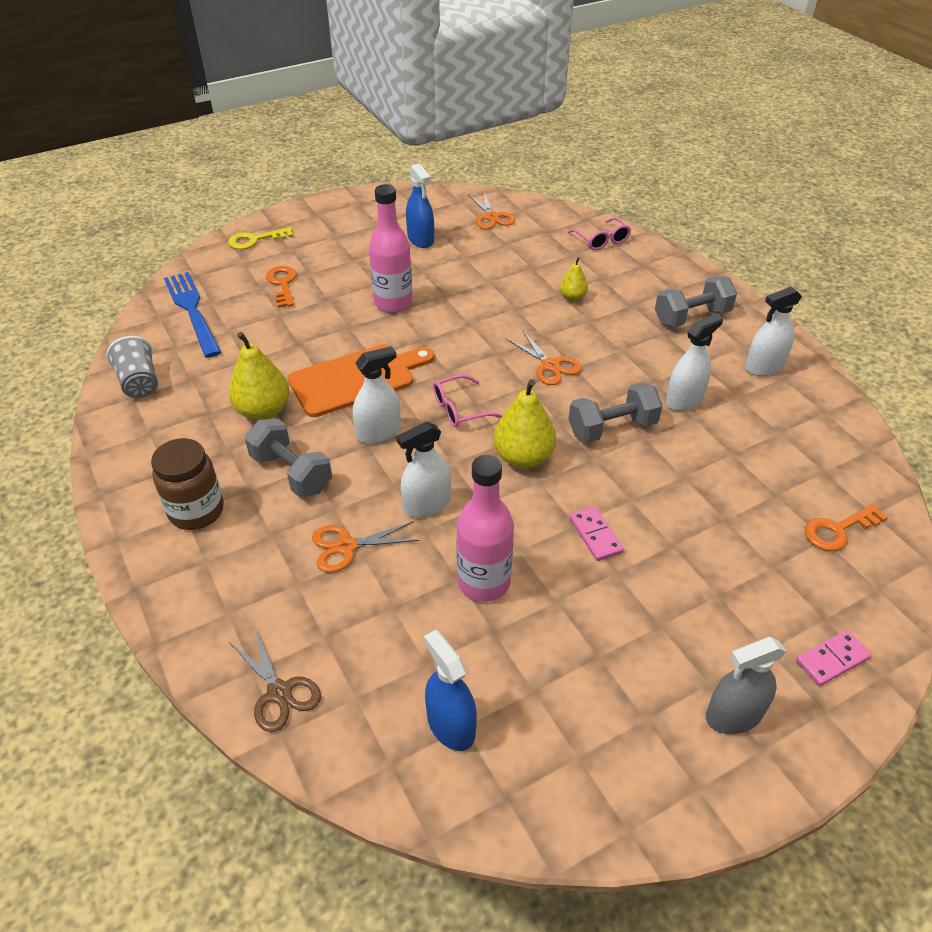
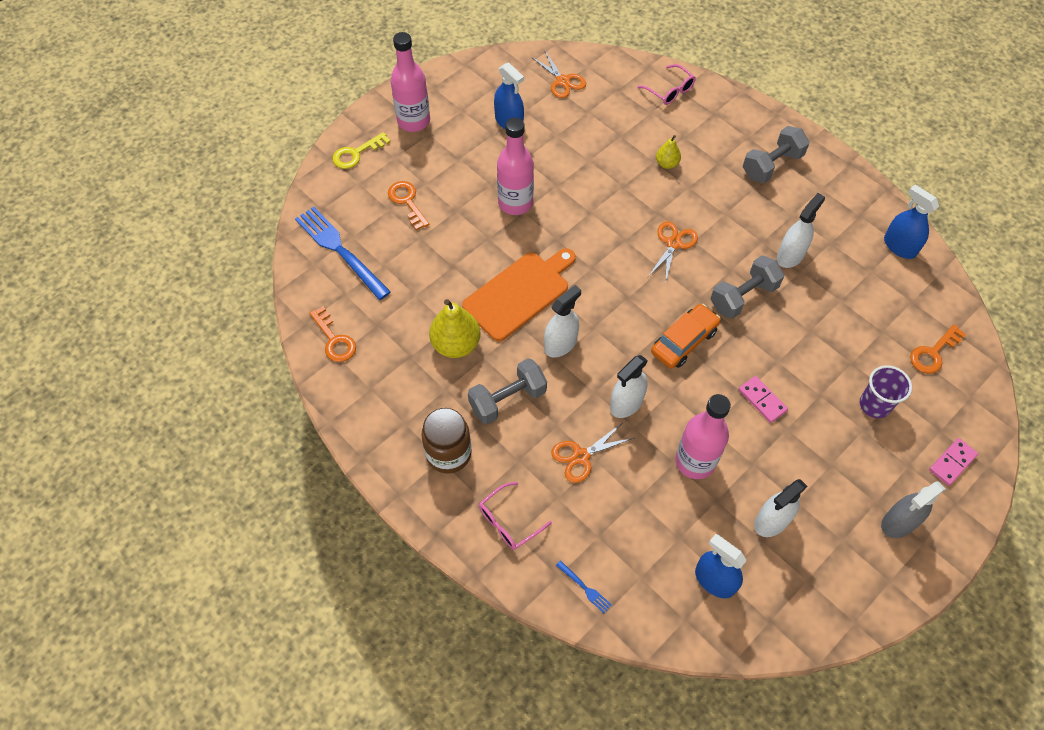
camera: 15 degrees left, 15 degrees up
grey cup [106,336,158,398] -> orange key [309,306,356,362]
brown scissors [229,628,321,732] -> blue fork [556,560,612,613]
grey dumbbell [245,418,332,497] -> grey dumbbell turned 60 degrees counterclockwise [468,358,547,424]
pink glasses [433,374,503,427] -> pink glasses moved to [479,482,552,550]
yellow pear [493,379,556,468] -> orange car [651,304,721,369]
orange scissors [506,331,582,385] -> orange scissors turned 105 degrees counterclockwise [648,221,698,284]
white spray bottle [745,286,802,376] -> white spray bottle moved to [754,479,807,537]
none -> pink bottle [391,32,430,132]
none -> purple cup [860,365,912,418]
none -> blue spray bottle [884,185,939,259]

